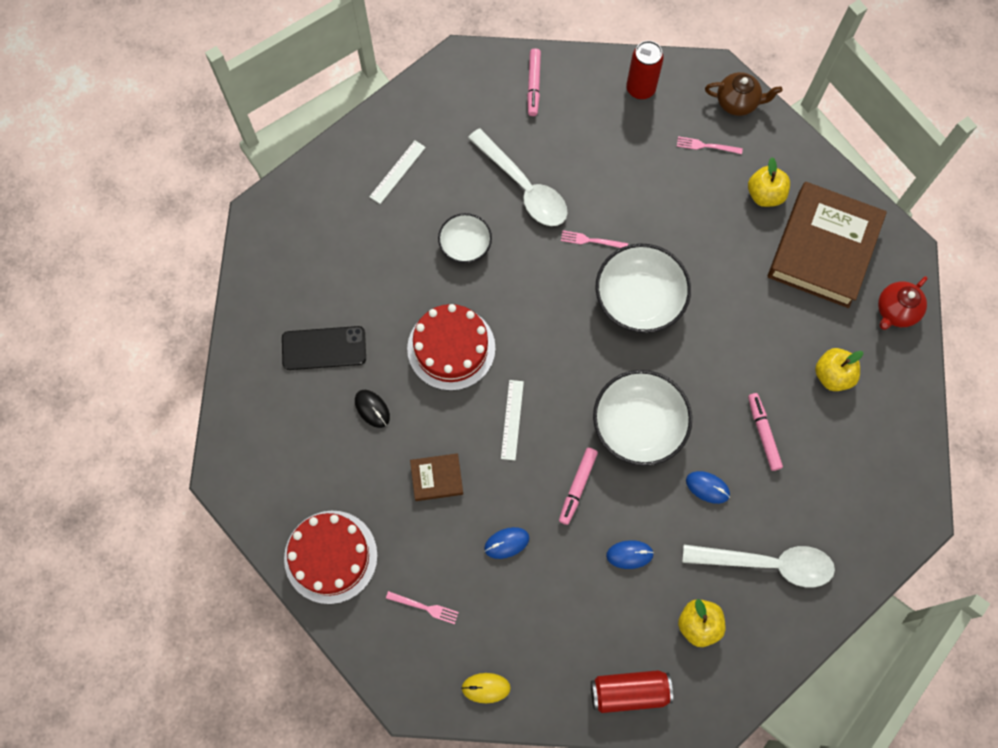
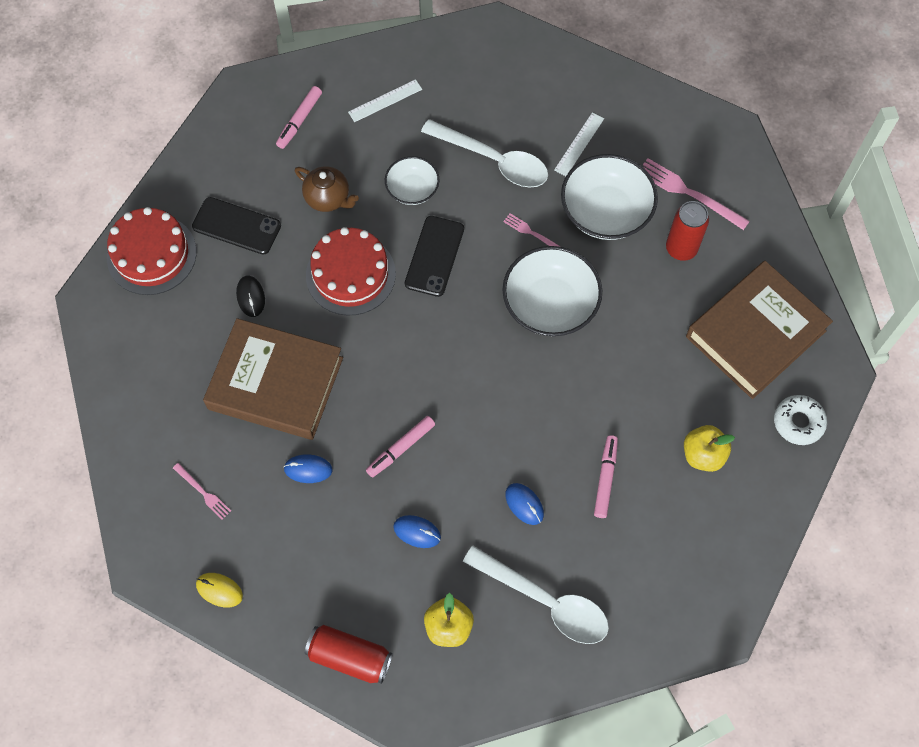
camera: 25 degrees right, 5 degrees down
red cake [284,511,378,604] -> red cake moved to [107,207,197,295]
brown book [410,453,463,501] -> brown book [203,318,343,440], size x2.26
white spoon [468,128,567,226] -> white spoon turned 45 degrees counterclockwise [421,119,548,188]
white ruler [501,380,524,460] -> white ruler moved to [554,113,604,176]
pink marker [527,48,541,116] -> pink marker moved to [276,86,322,149]
white bowl [593,370,692,466] -> white bowl moved to [561,154,658,240]
red can [626,41,664,99] -> red can moved to [666,201,709,261]
pink fork [677,136,743,154] -> pink fork [642,158,750,230], size x1.77
brown teapot [705,72,782,116] -> brown teapot moved to [295,166,359,212]
yellow apple [748,157,790,207] -> none
red teapot [878,276,928,330] -> white donut [774,395,827,445]
none -> black phone [405,216,464,297]

